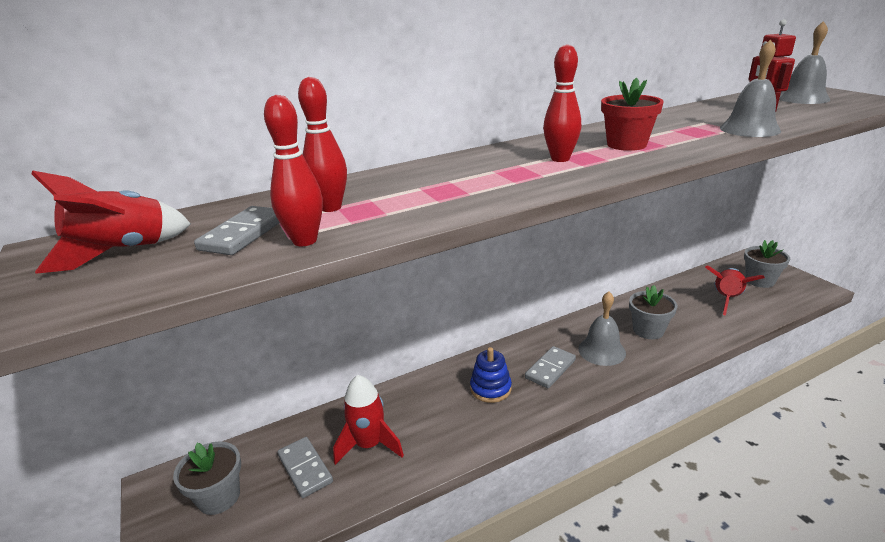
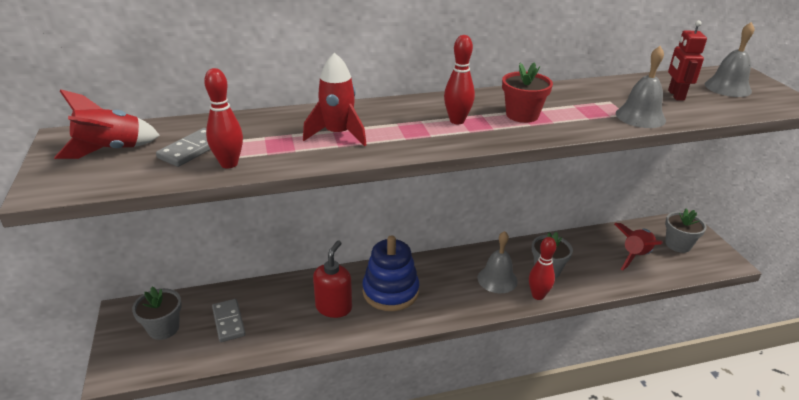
camera: 10 degrees right, 5 degrees up
red bowling pin [298,77,347,212] -> red bowling pin moved to [529,237,556,300]
red rocket [333,375,404,465] -> red rocket moved to [303,53,367,146]
blue stacking toy [470,347,512,403] -> blue stacking toy [363,235,419,311], size x1.66
grey domino [525,346,576,388] -> none
none -> red soap dispenser [313,241,352,318]

